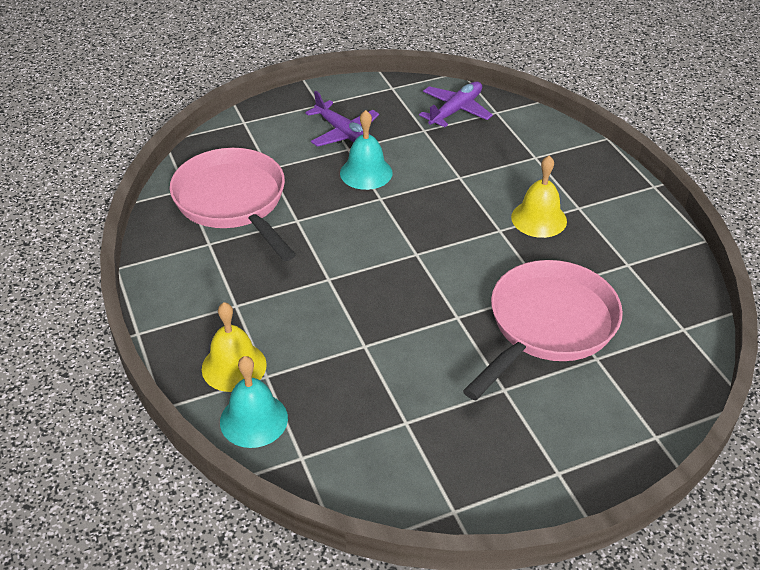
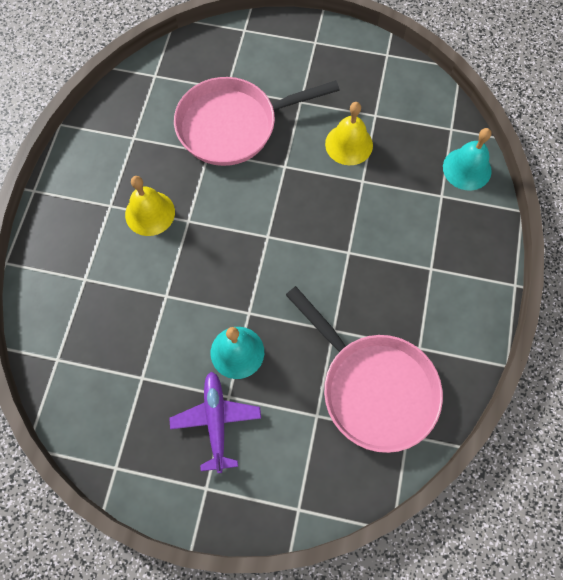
camera: 145 degrees left, 25 degrees up
pink pan [170,148,296,261] -> pink pan turned 45 degrees counterclockwise [286,286,443,453]
yellow bell [202,302,267,392] -> yellow bell moved to [325,102,373,165]
purple plane [419,82,493,127] -> none

